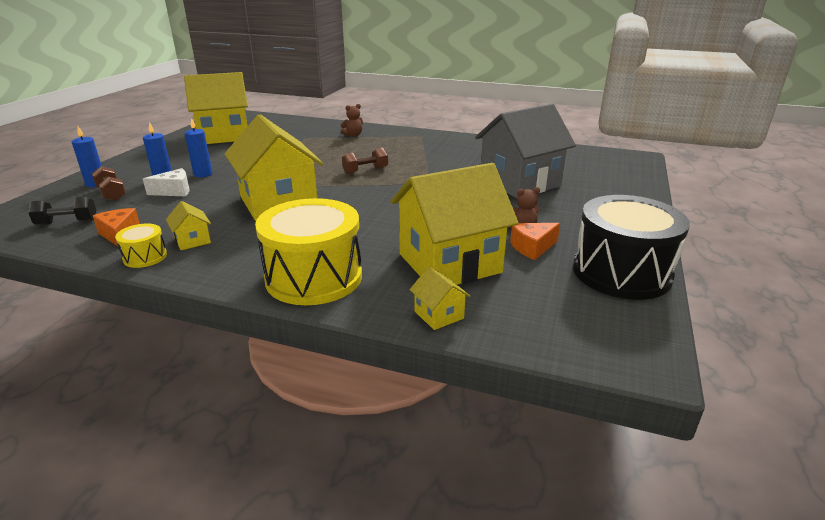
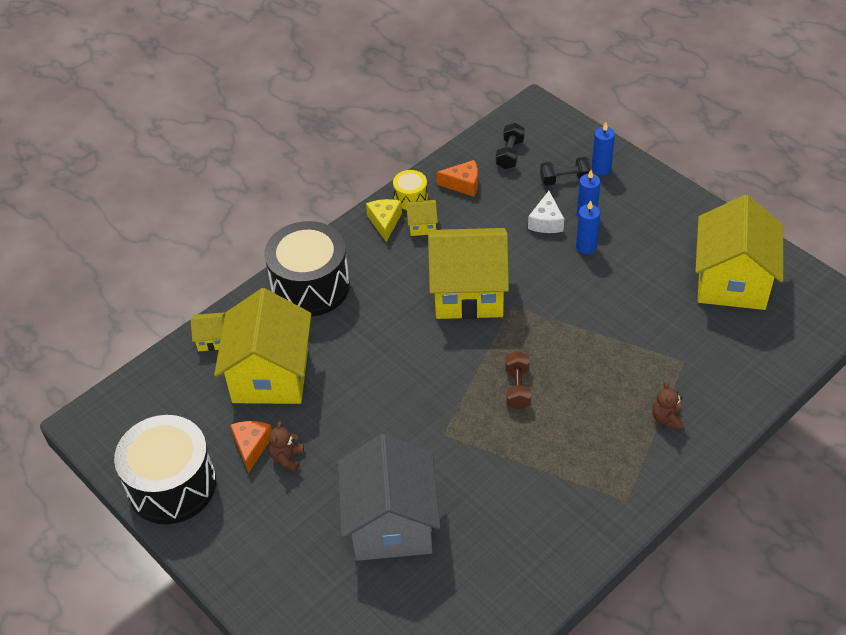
camera: 120 degrees right, 20 degrees up
brown dumbbell [92,166,126,201] -> black dumbbell [540,157,592,186]
yellow drum [255,198,362,305] -> black drum [264,221,350,317]
none -> yellow cheese [366,199,402,242]

